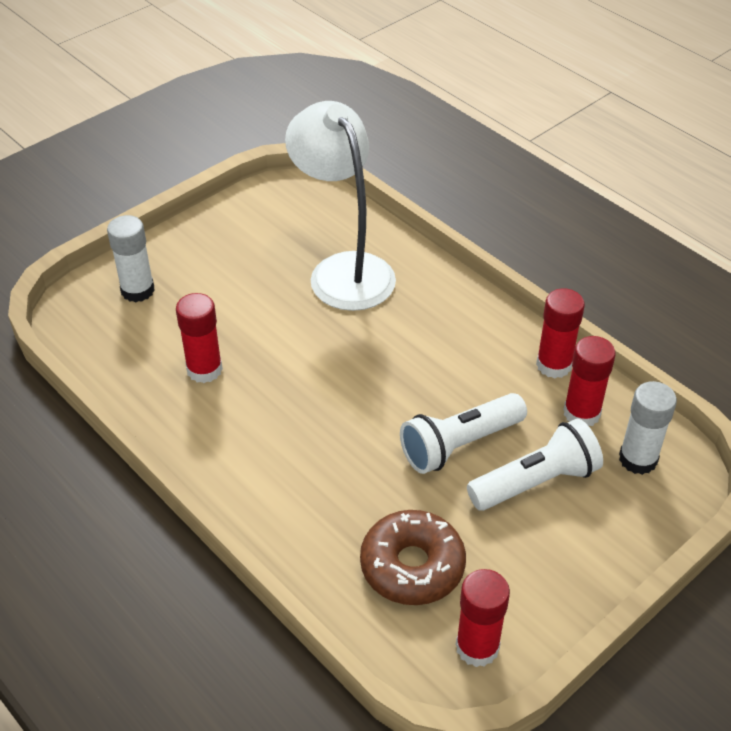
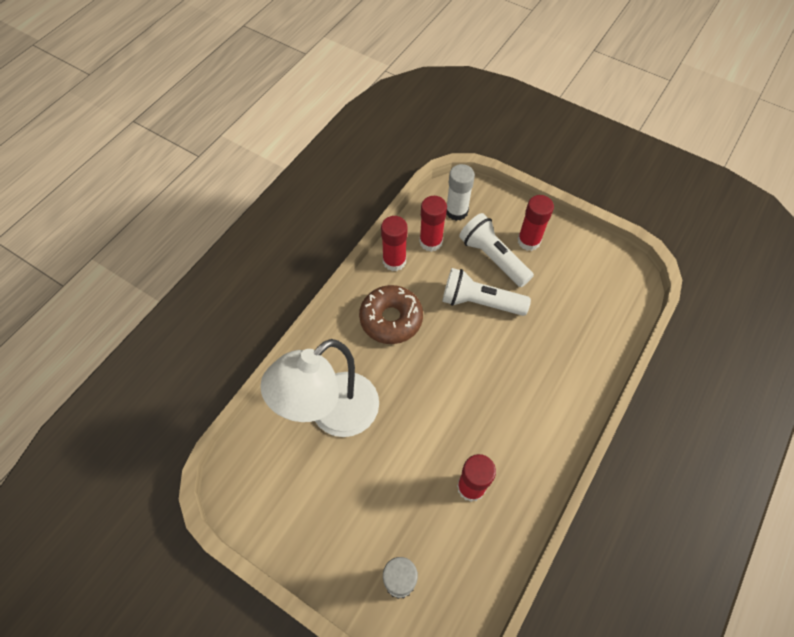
camera: 105 degrees left, 15 degrees up
brown donut [360,510,466,605] -> brown donut moved to [359,285,423,344]
white flashlight [400,393,527,474] -> white flashlight turned 150 degrees clockwise [442,268,531,316]
red glue stick [456,569,510,667] -> red glue stick moved to [518,195,554,251]

